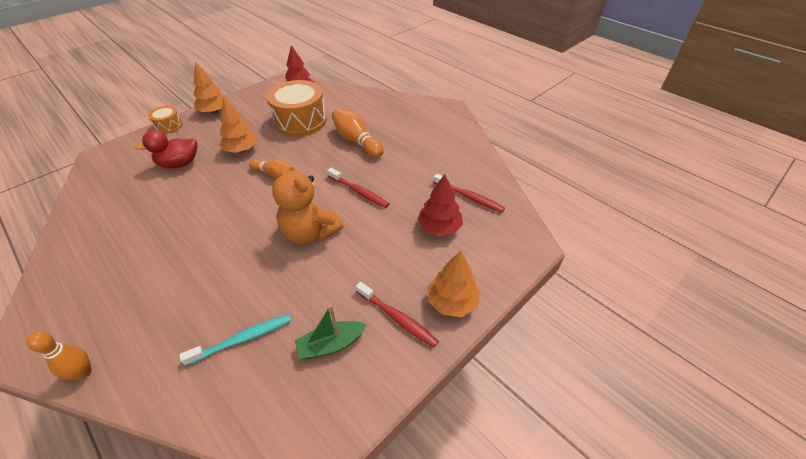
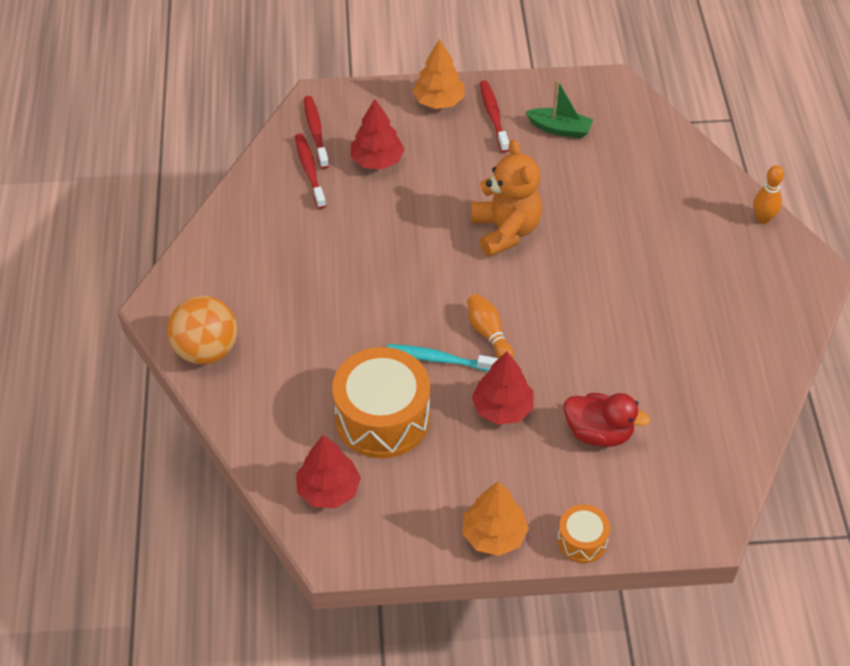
camera: 140 degrees left, 5 degrees up
turquoise toothbrush [179,314,291,366] -> turquoise toothbrush moved to [387,344,499,372]
orange tree [219,98,258,153] -> red tree [472,351,534,425]
red toothbrush [327,168,389,208] -> red toothbrush moved to [304,96,329,169]
orange bowling pin [332,108,384,158] -> none
none -> orange ball [167,295,237,364]

